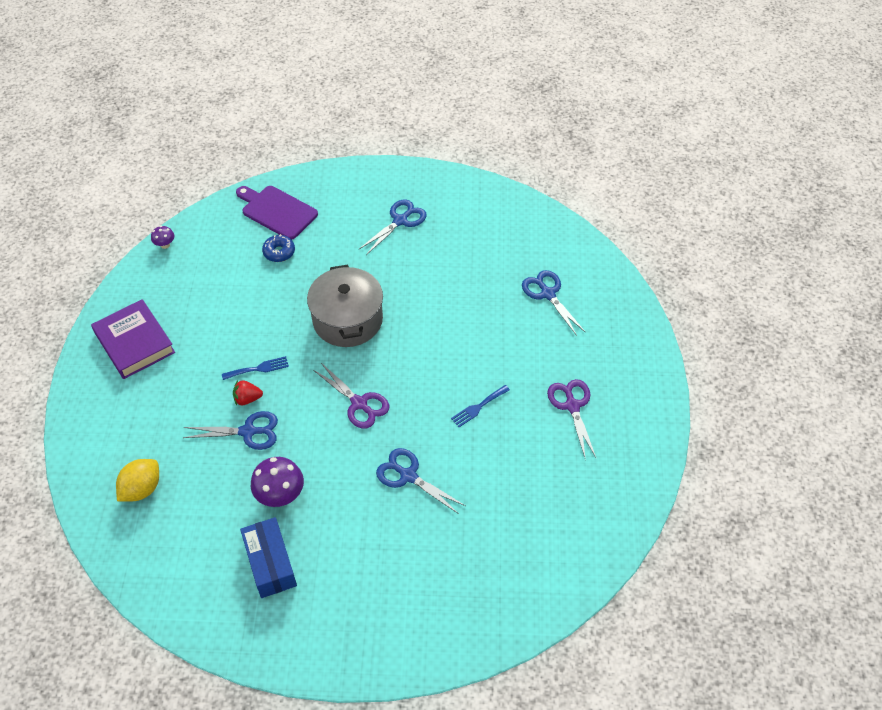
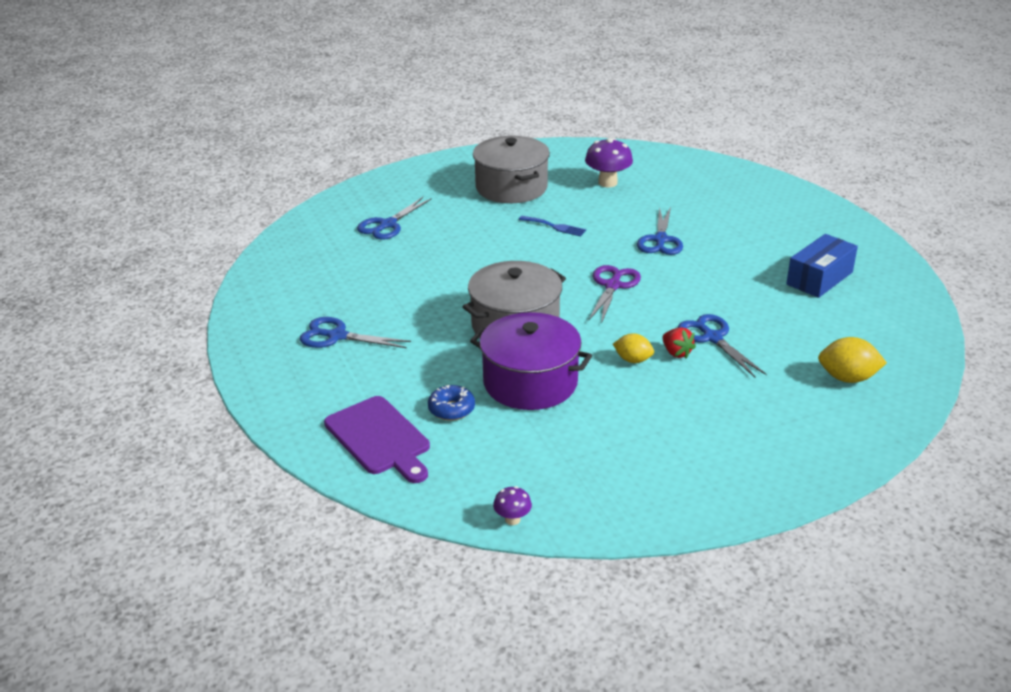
camera: 115 degrees left, 20 degrees down
purple book [91,299,175,379] -> none
blue fork [222,356,289,380] -> yellow lemon [613,333,654,363]
purple cutting board [236,186,318,240] -> purple cutting board turned 45 degrees counterclockwise [324,396,430,483]
purple mushroom [251,457,304,507] -> purple mushroom moved to [585,138,633,187]
purple scissors [547,379,597,460] -> grey pot [473,136,550,203]
none -> purple pot [470,312,592,410]

